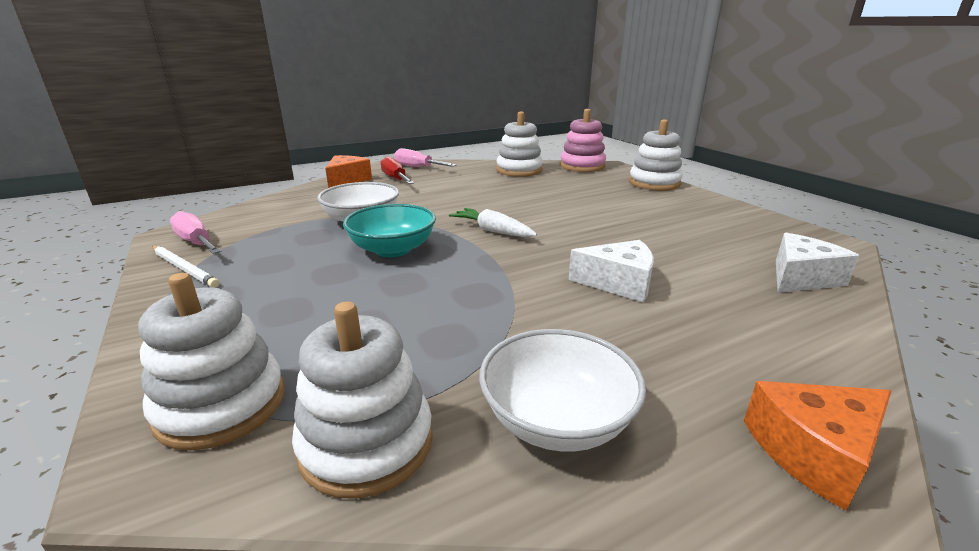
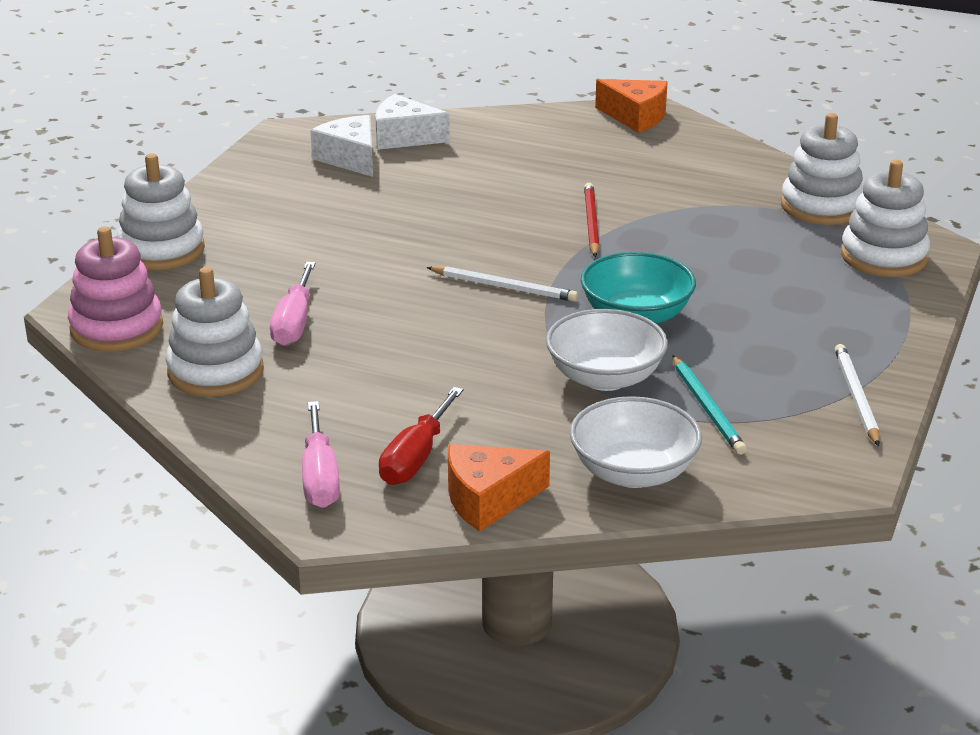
camera: 130 degrees left, 5 degrees up
pink screwdriver [170,211,221,254] -> pink screwdriver moved to [270,262,316,346]
white carrot [449,208,537,237] -> white pencil [426,266,578,302]
white bowl [479,329,646,452] -> white bowl moved to [570,396,702,488]
white cheese [569,240,654,303] -> white cheese moved to [310,115,373,177]
none -> red pencil [584,183,600,257]
none -> turquoise pencil [672,355,747,455]

